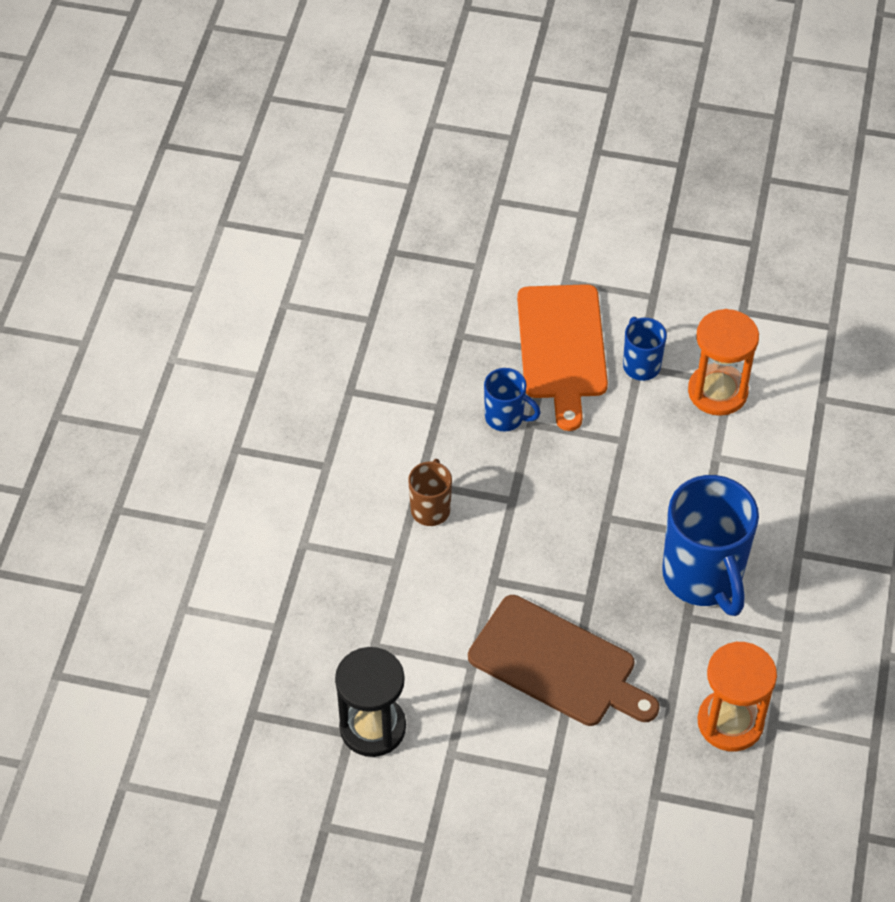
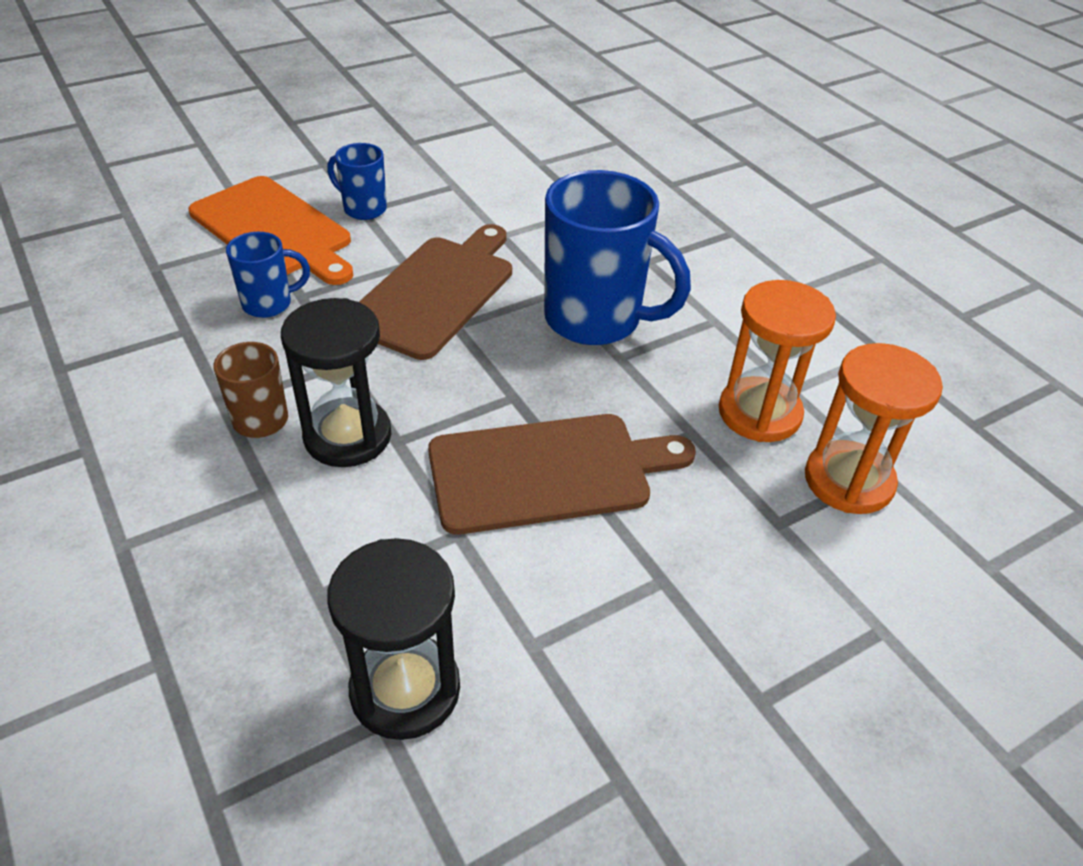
camera: 45 degrees left, 10 degrees down
orange hourglass [688,309,759,416] -> orange hourglass moved to [805,343,943,514]
none -> black hourglass [281,298,391,467]
none -> brown cutting board [359,224,512,360]

